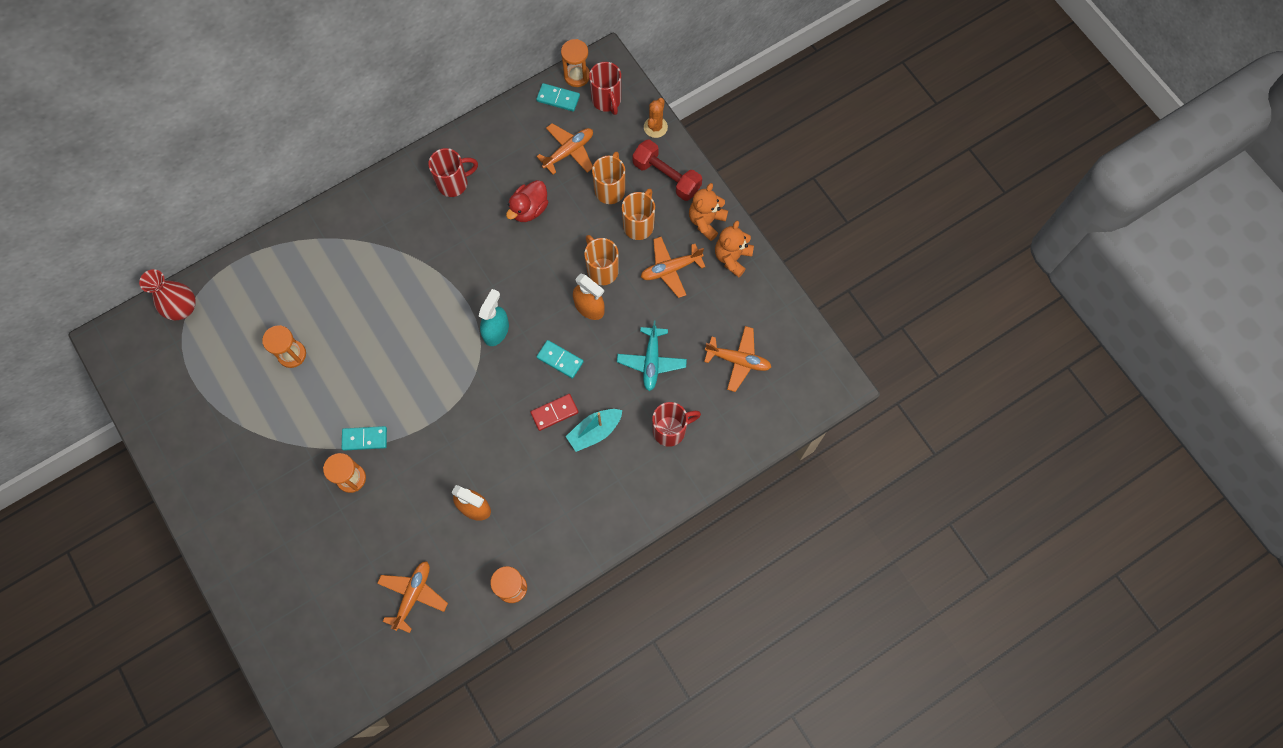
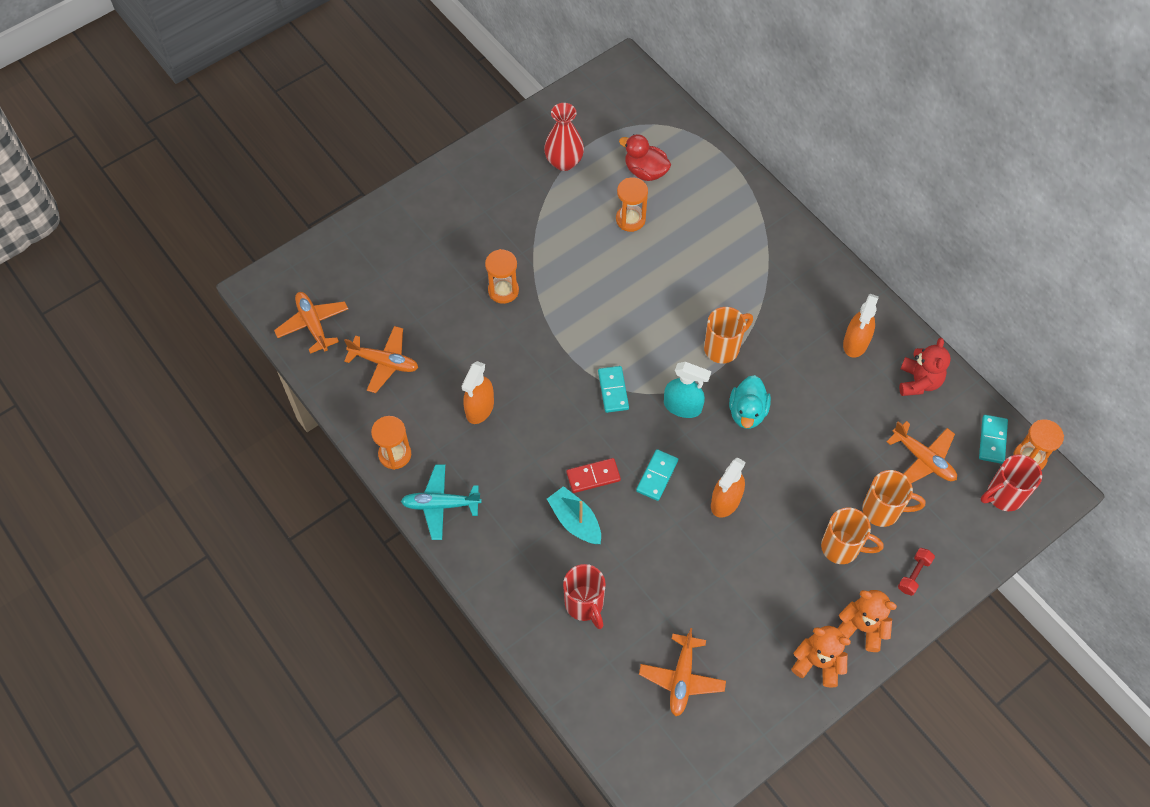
camera: 85 degrees right, 10 degrees down
red vase [139,269,196,320] -> red vase moved to [544,103,584,171]
turquoise domino [342,426,387,451] -> turquoise domino moved to [598,366,629,413]
red mug [428,148,478,197] -> orange spray bottle [843,294,879,358]
red duck [506,180,548,222] -> red duck moved to [619,134,671,181]
red domino [530,394,579,431] -> red domino turned 75 degrees counterclockwise [567,458,621,493]
orange mug [584,235,619,285] -> orange mug moved to [704,307,753,364]
turquoise plane [617,321,687,391] -> turquoise plane moved to [401,464,482,540]
red dumbbell [632,139,702,201] -> red dumbbell [898,548,935,596], size x0.53
orange plane [641,237,705,298] -> orange plane moved to [274,292,348,354]
orange cactus [644,98,668,138] -> none
none -> turquoise duck [729,375,771,429]
none -> red teddy bear [899,338,951,396]

